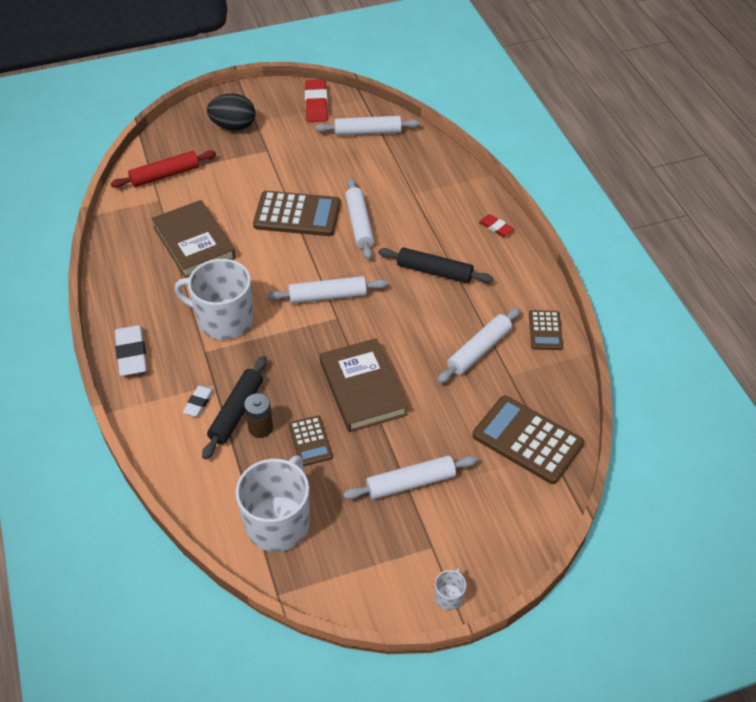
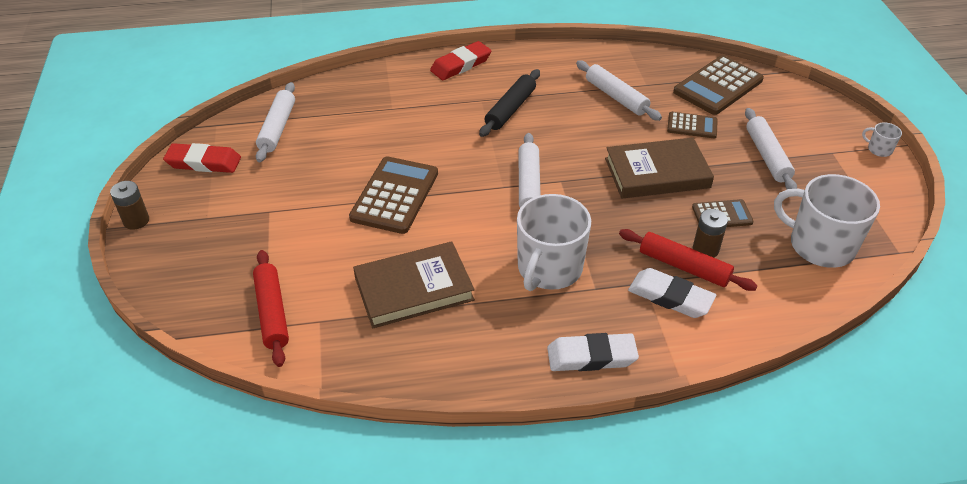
camera: 80 degrees left, 5 degrees down
white eraser [183,385,214,417] -> white eraser [628,268,716,318], size x1.77
black rolling pin [202,356,267,460] -> red rolling pin [619,229,757,291]
black egg [207,94,255,131] -> none
white rolling pin [345,178,374,260] -> none
red eraser [479,214,514,237] -> red eraser [430,41,491,80], size x1.77
brown calculator [529,310,563,350] -> brown calculator moved to [667,112,718,138]
none -> brown battery [110,181,149,230]

